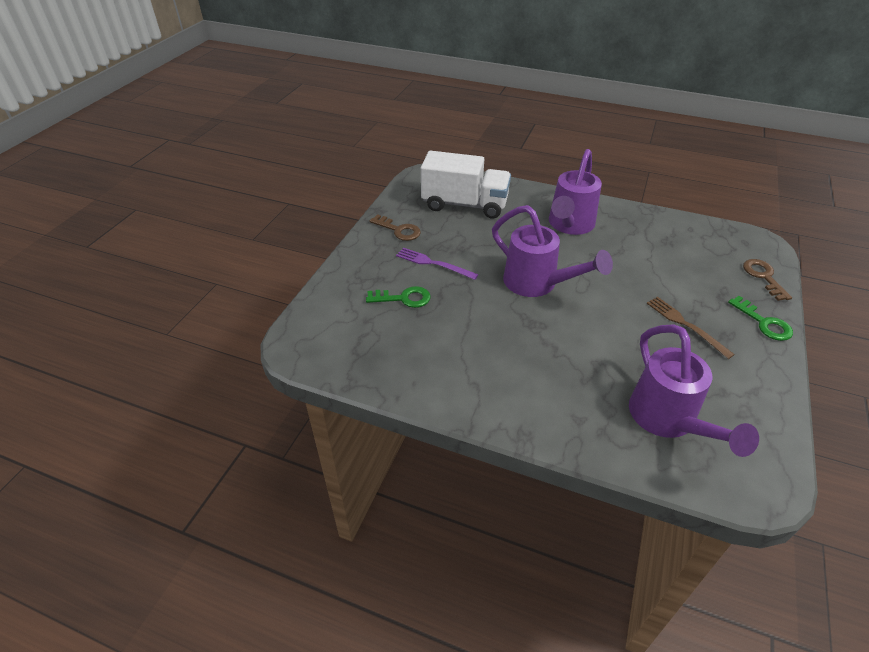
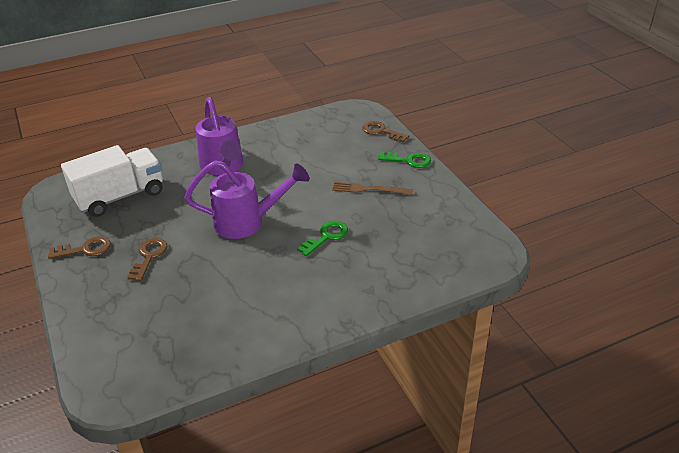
camera: 45 degrees left, 5 degrees down
green key [366,286,431,308] -> green key moved to [297,221,348,256]
purple fork [396,248,479,280] -> brown key [127,238,168,281]
purple watering can [629,324,759,457] -> none

